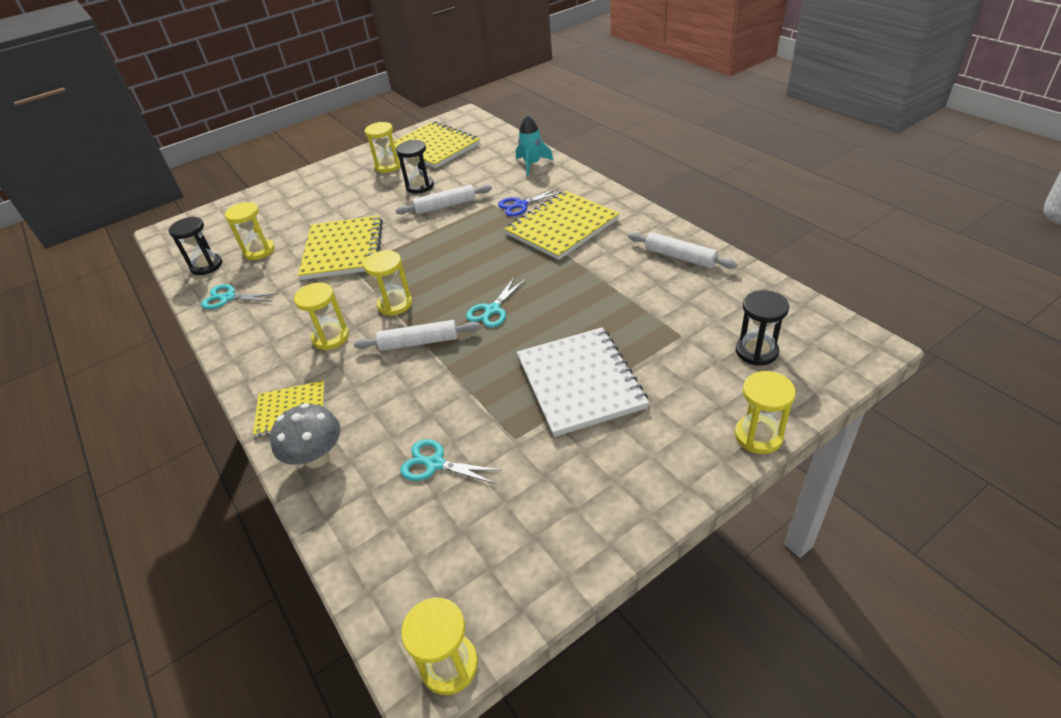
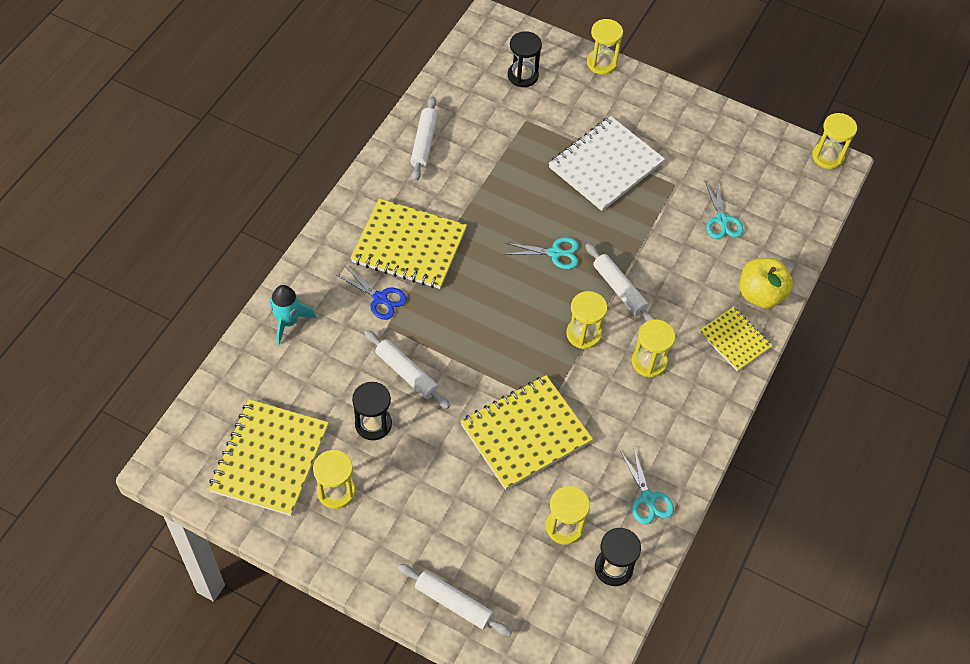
camera: 125 degrees left, 15 degrees up
grey mushroom [270,403,340,468] -> yellow apple [740,258,793,308]
none -> white rolling pin [398,564,512,637]

